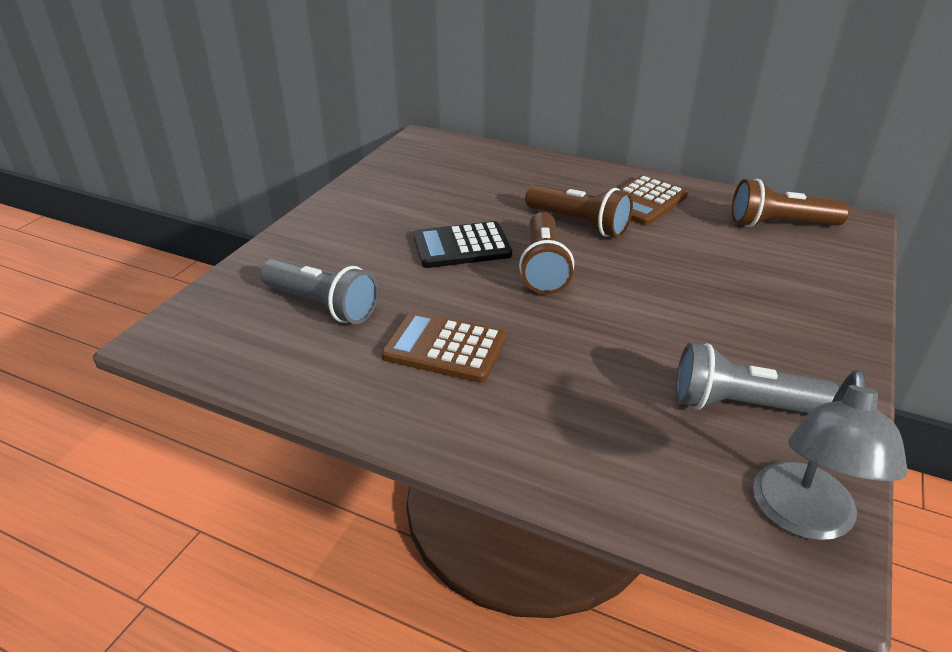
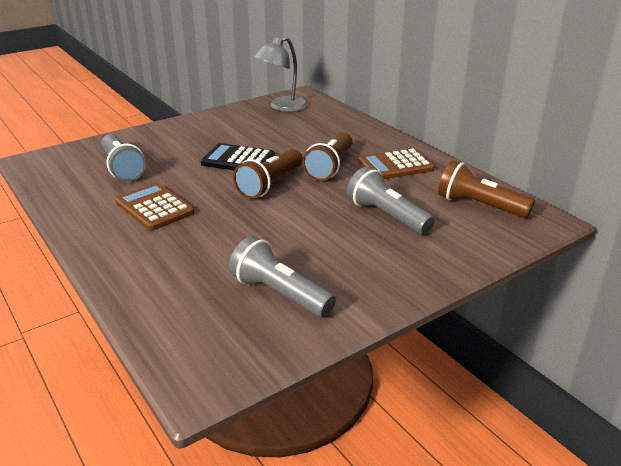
camera: 30 degrees right, 5 degrees down
brown flashlight [525,184,633,237] -> brown flashlight turned 45 degrees clockwise [302,132,353,181]
grey lamp [753,370,908,540] -> grey lamp moved to [254,37,308,112]
none -> grey flashlight [347,167,435,235]

